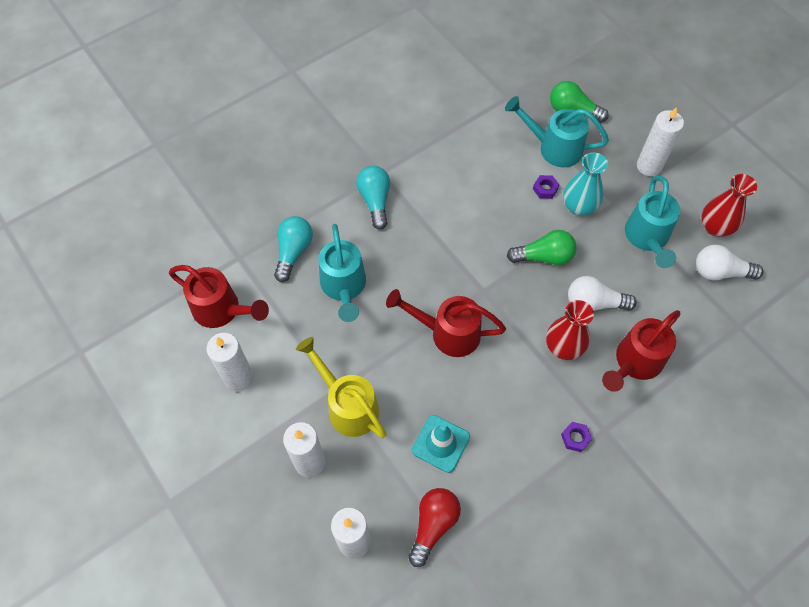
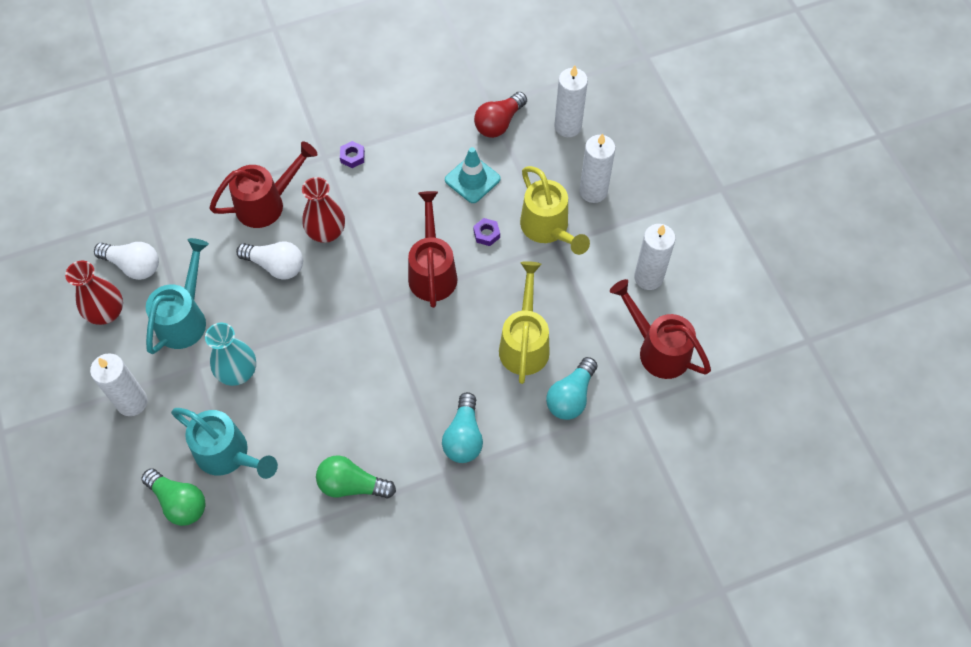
camera: 165 degrees left, 0 degrees up
turquoise watering can [319,224,366,322] -> yellow watering can [499,261,550,384]
red watering can [386,289,506,357] -> red watering can turned 120 degrees counterclockwise [408,191,457,308]
green light bulb [507,230,576,265] -> green light bulb moved to [316,455,396,499]
purple nut [533,175,559,199] -> purple nut moved to [473,218,500,246]

